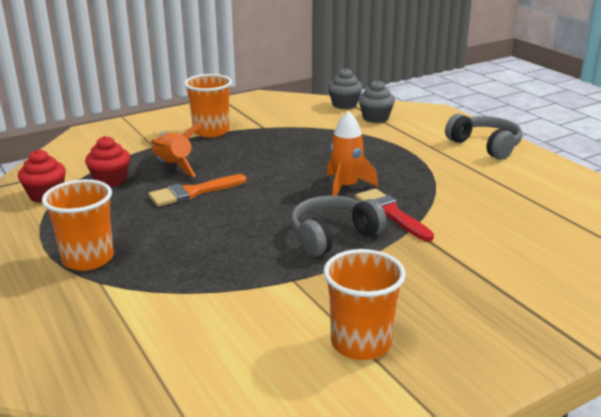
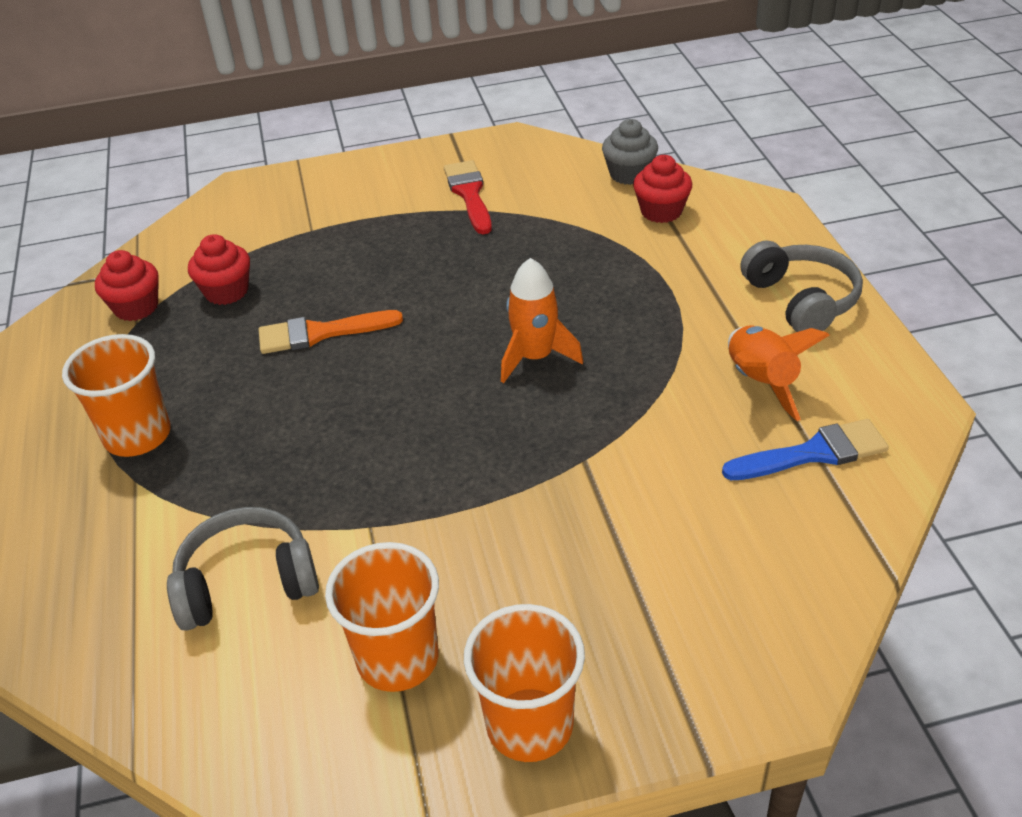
camera: 20 degrees right, 15 degrees up
orange rocket [150,122,204,177] -> orange rocket moved to [728,326,830,421]
orange cup [184,74,232,137] -> orange cup moved to [464,604,585,762]
grey headphones [291,196,387,257] -> grey headphones moved to [167,507,319,631]
red brush [355,188,434,241] -> red brush moved to [444,160,492,234]
grey cupcake [358,80,395,123] -> red cupcake [633,155,692,223]
none -> blue brush [722,419,889,480]

